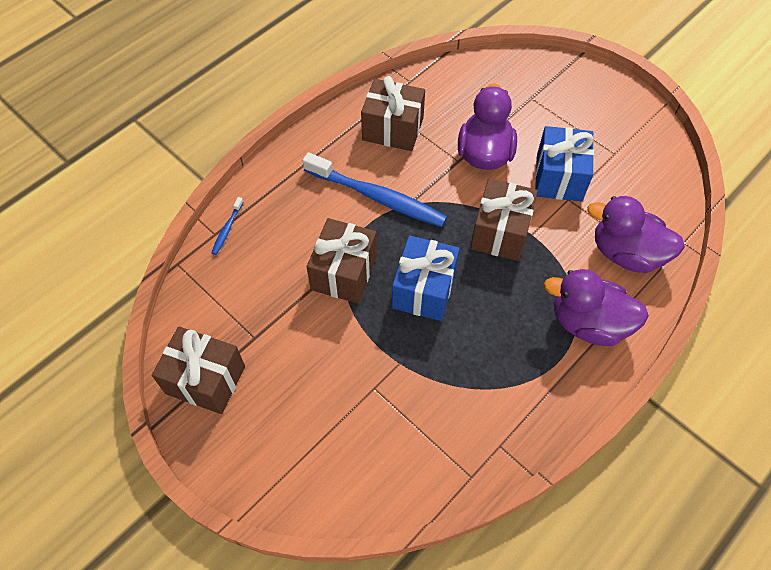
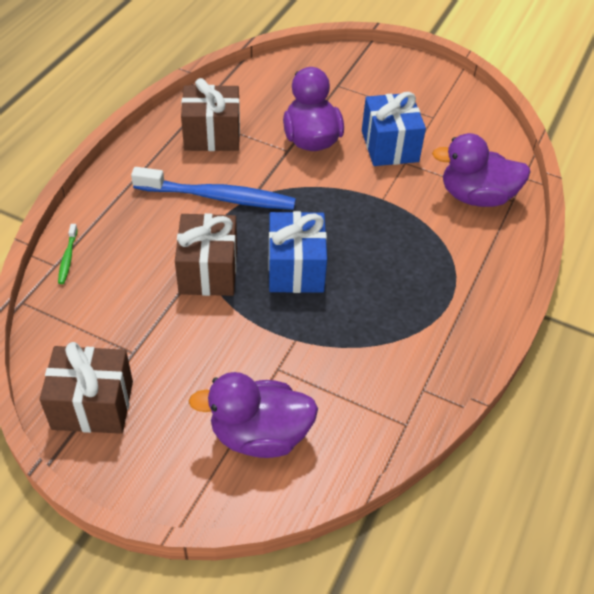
camera: 20 degrees left, 10 degrees down
blue toothbrush [211,197,244,255] -> green toothbrush [58,224,78,284]
brown gift [471,178,538,261] -> none
purple duck [544,269,649,346] -> purple duck moved to [189,372,318,458]

